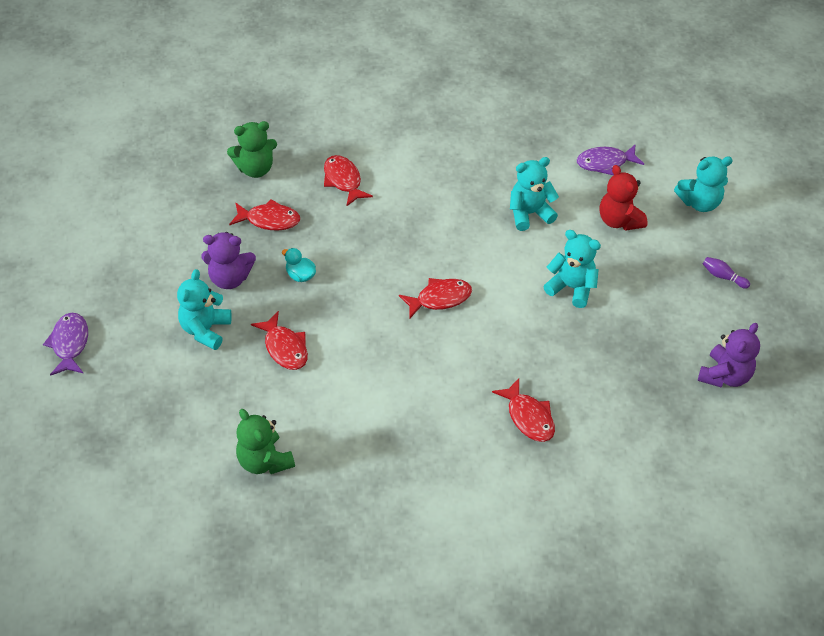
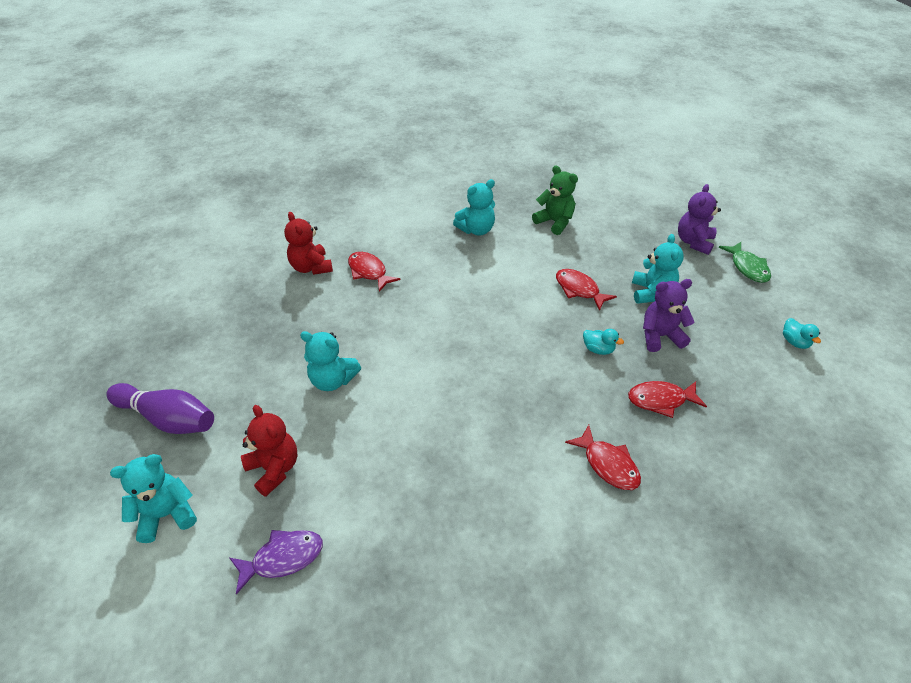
camera: 170 degrees right, 5 degrees down
purple fish [43,313,88,376] -> green fish [719,242,771,283]
green teddy bear [227,121,277,178] -> none
red fish [399,278,472,318] -> none
turquoise teddy bear [510,157,559,231] -> turquoise teddy bear moved to [453,179,495,235]
purple teddy bear [698,323,760,388] -> purple teddy bear moved to [678,184,721,255]
purple bowling pin [703,257,750,289] -> purple bowling pin [106,383,214,434], size x2.29
none -> red teddy bear [284,212,333,275]
none -> turquoise duck [783,318,821,349]

